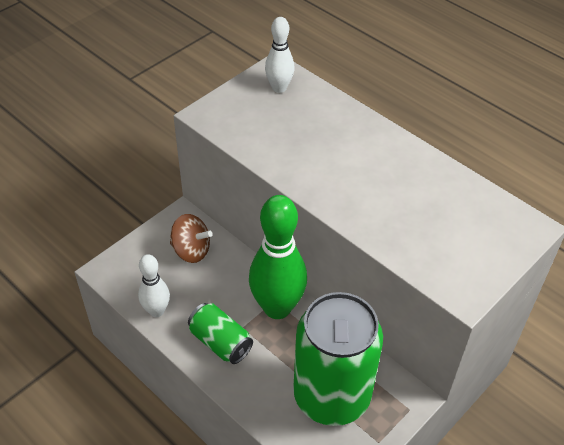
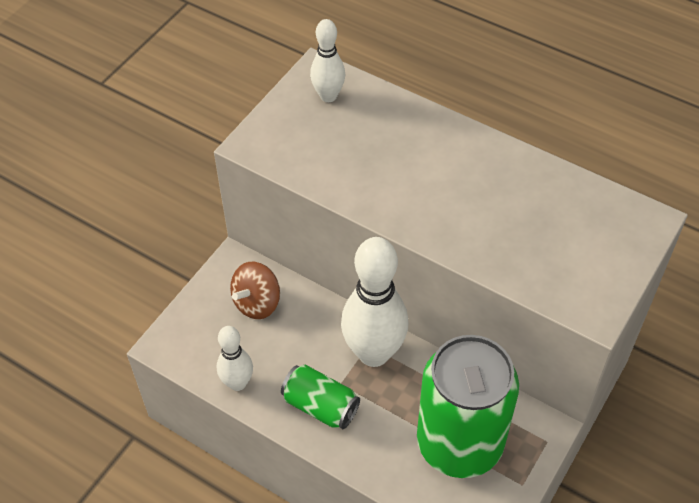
camera: 10 degrees left, 5 degrees up
brown spinning top [170,214,213,263] -> brown spinning top turned 120 degrees clockwise [230,262,280,319]
green bowling pin [249,195,307,319] -> white bowling pin [341,237,408,367]

